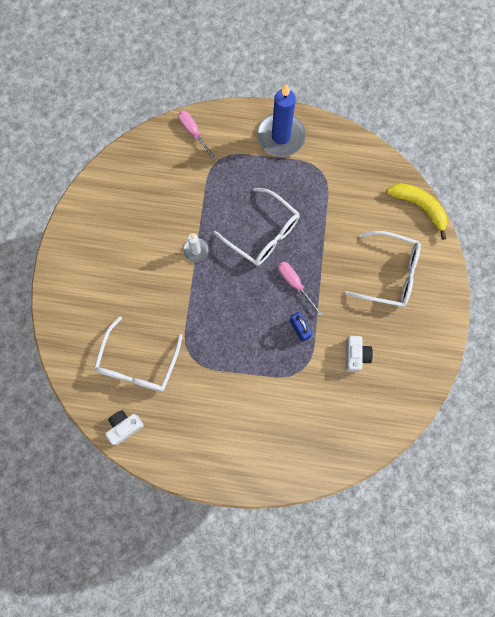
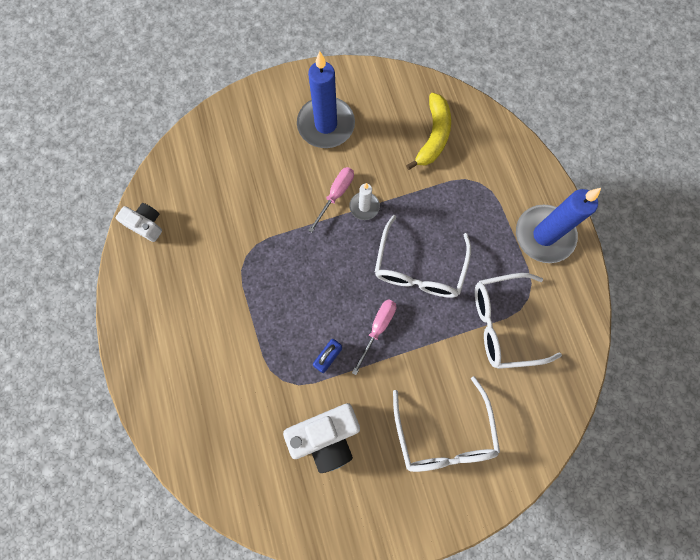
camera: 65 degrees right, 0 degrees up
white glasses [94,317,183,392] -> white glasses moved to [475,273,562,369]
pink screwdriver [178,111,216,161] -> pink screwdriver moved to [308,167,354,232]
white camera [345,336,373,372] -> white camera [283,403,360,473], size x1.65
yellow banana [386,183,448,240] -> yellow banana moved to [406,93,451,170]
none -> blue candle [297,51,355,148]

